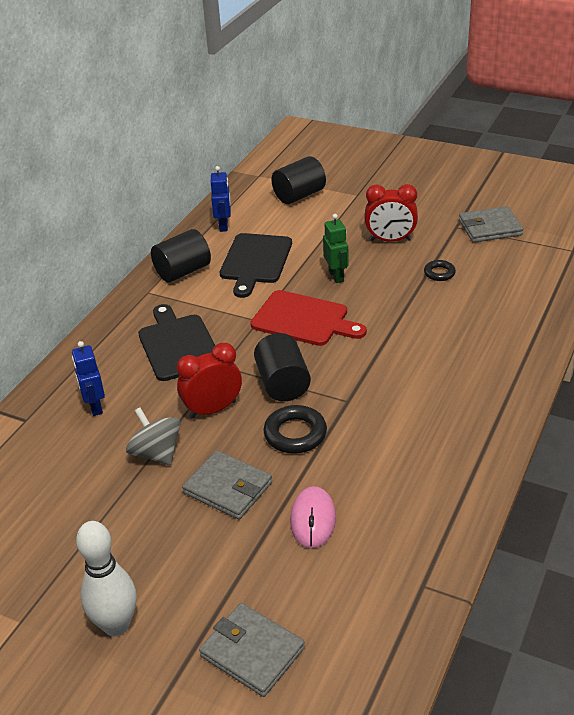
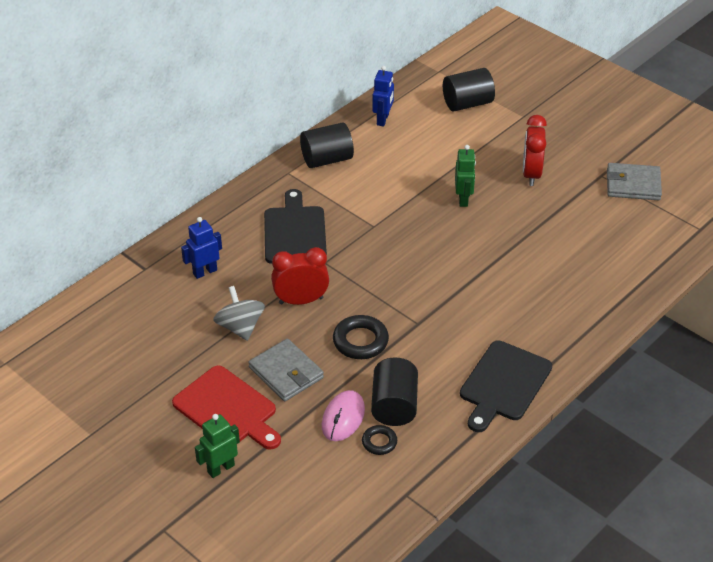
camera: 15 degrees right, 5 degrees up
blue robot [72,341,105,416] -> blue robot turned 60 degrees clockwise [181,217,222,279]
white bowling pin [76,521,136,636] -> none
grey wallet [199,603,305,697] -> none
black cutting board [220,233,292,298] -> black cutting board moved to [460,340,552,432]
red cutting board [250,290,367,346] -> red cutting board moved to [172,366,281,450]
black cylinder [254,333,311,401] -> black cylinder moved to [371,358,418,426]
red clock [365,184,418,242] -> red clock turned 75 degrees clockwise [523,115,547,186]
black ring [424,260,456,281] -> black ring moved to [362,425,397,455]
none -> green robot [195,414,240,478]

